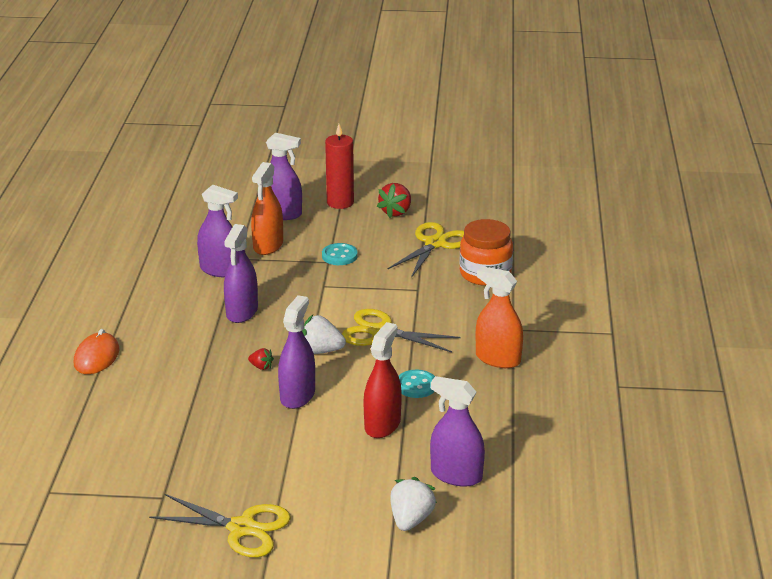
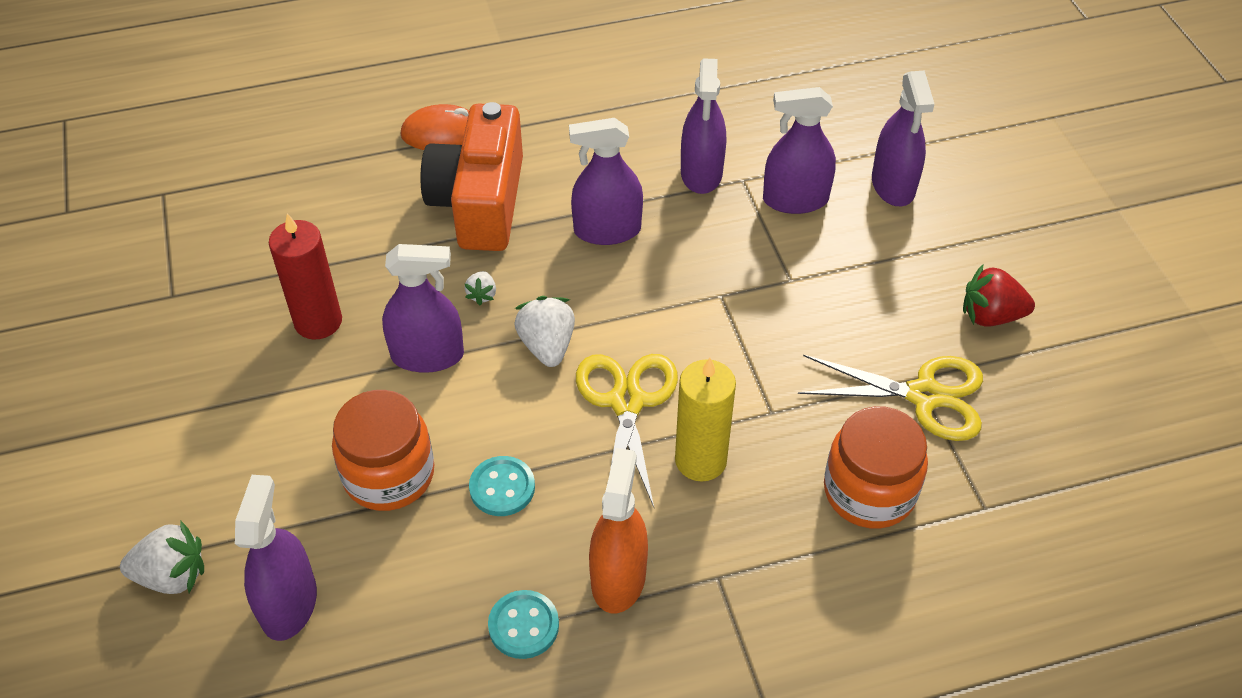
camera: 70 degrees right, 20 degrees up
yellow scissors [149,494,291,557] -> none
red strawberry [248,348,274,370] -> white strawberry [464,271,496,305]
orange spray bottle [251,162,283,255] -> purple spray bottle [763,87,836,214]
turquoise button [322,243,358,265] -> turquoise button moved to [488,590,559,659]
red candle [325,124,354,209] -> red candle moved to [269,213,342,340]
red spray bottle [364,322,402,438] -> orange jar [332,390,434,511]
none -> orange camera [421,102,523,251]
none -> yellow candle [675,358,736,482]

